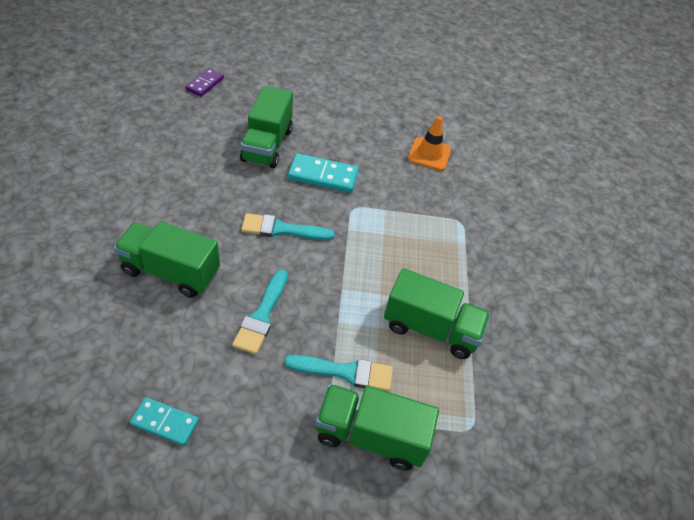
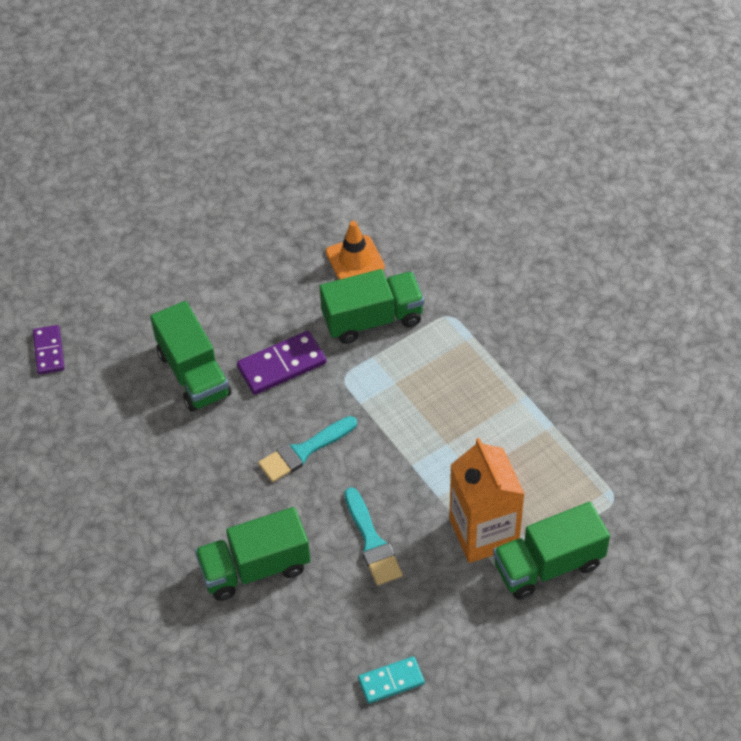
camera: 30 degrees left, 5 degrees up
turquoise brush [284,355,393,391] -> orange carton [449,438,525,563]
turquoise domino [288,153,359,193] -> purple domino [237,331,327,395]
green truck [384,268,490,359] -> green truck moved to [319,269,424,344]

